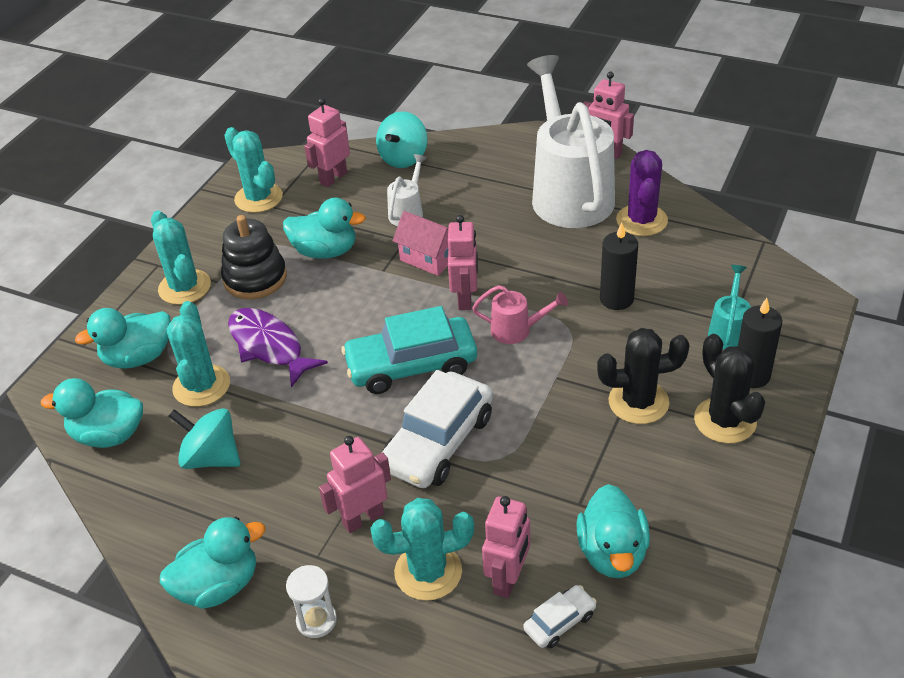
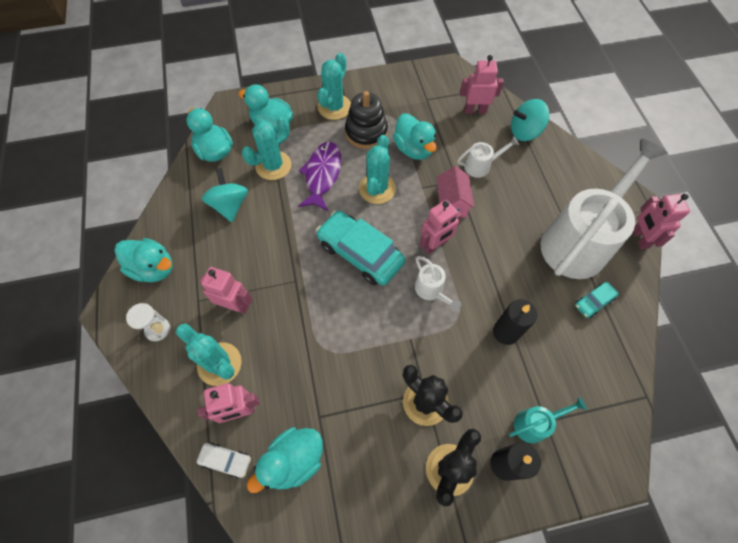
camera: 50 degrees right, 20 degrees up
turquoise cactus [224,127,283,213] -> turquoise cactus moved to [359,135,396,204]
white car [382,370,493,488] -> none
pink watering can [472,285,568,344] -> white watering can [415,256,461,312]
purple cactus [616,150,668,236] -> turquoise car [575,282,619,318]

